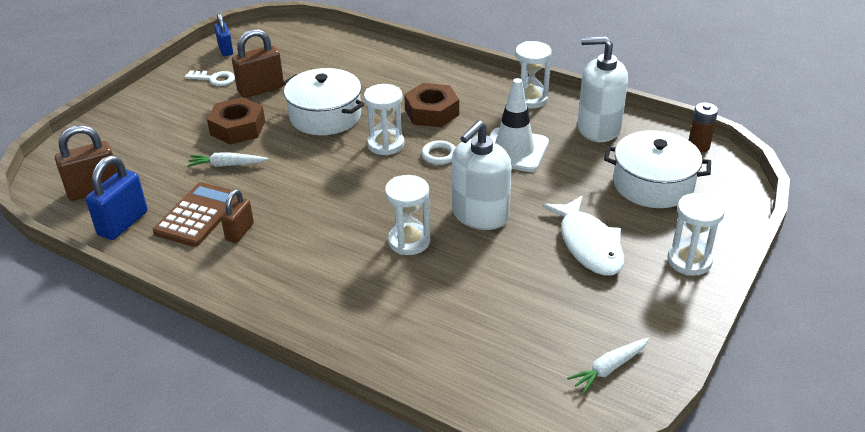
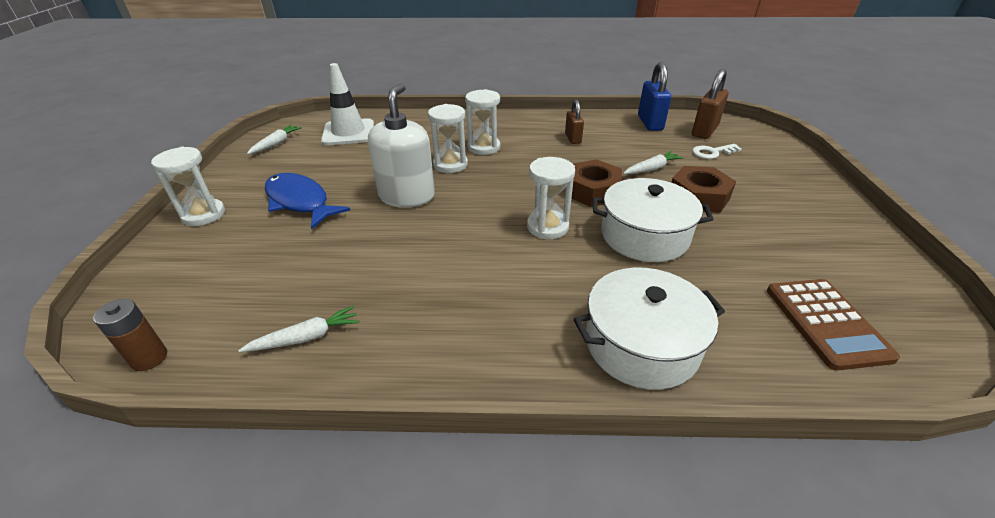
camera: 150 degrees right, 0 degrees up
brown calculator [153,182,237,247] -> brown calculator moved to [767,279,900,371]
white key [185,70,235,86] -> white key moved to [692,144,742,159]
blue padlock [214,13,233,56] -> none
brown padlock [232,29,284,98] -> none
brown nut [404,83,459,127] -> brown nut moved to [571,159,622,207]
white ring [421,140,456,165] -> none
white traffic cone [489,78,549,172] -> white traffic cone moved to [321,63,374,145]
white hourglass [515,41,552,108] -> white hourglass moved to [465,89,500,155]
white fish [542,196,624,276] -> blue fish [265,173,350,229]
white soap dispenser [578,36,628,142] -> white carrot [238,306,360,352]
white pot [604,130,711,208] -> white pot moved to [574,267,725,390]

